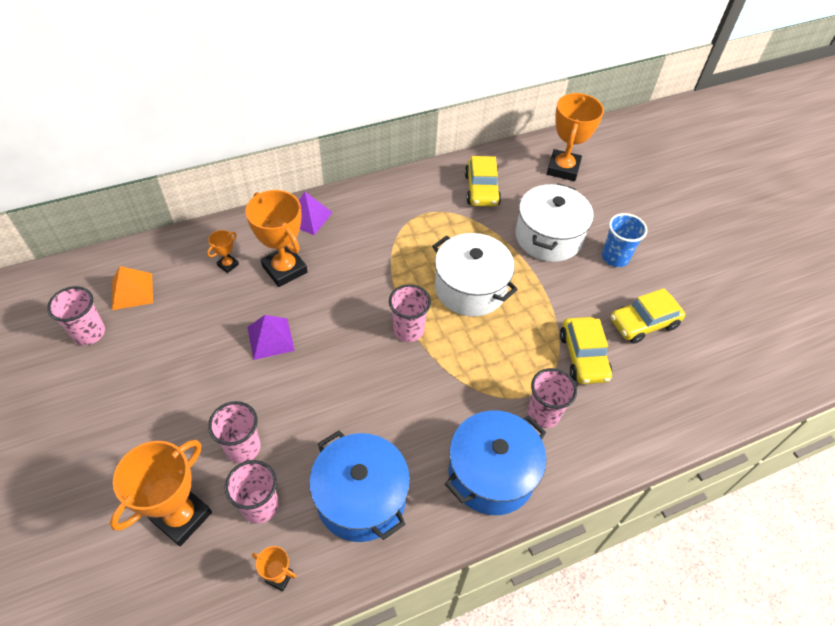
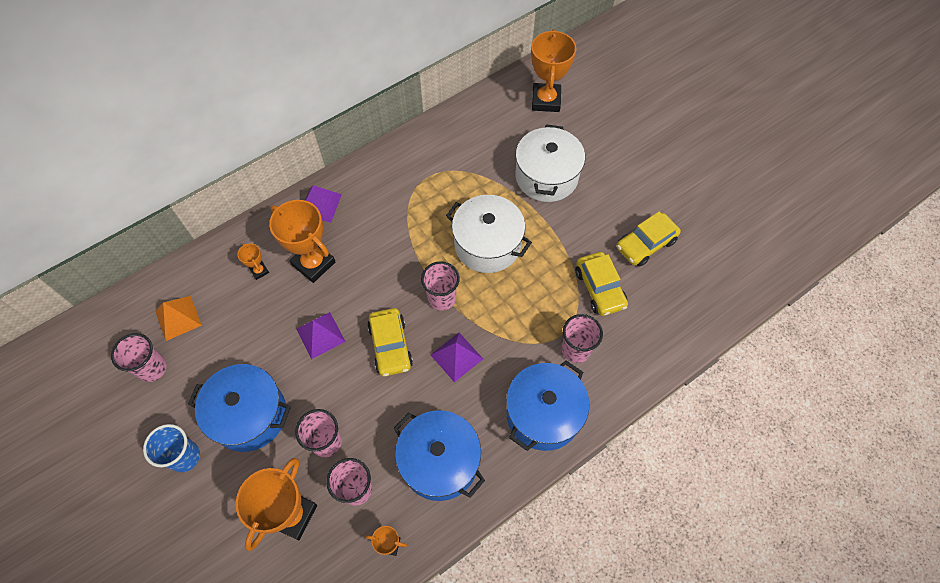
camera: 10 degrees left, 10 degrees up
orange trophy [207,230,239,273] -> orange trophy turned 60 degrees counterclockwise [237,243,269,280]
yellow car [465,156,501,206] -> yellow car moved to [367,308,413,376]
blue cup [602,213,647,267] -> blue cup moved to [143,424,200,472]
none -> blue pot [188,364,291,452]
none -> purple pyramid [431,333,483,382]

